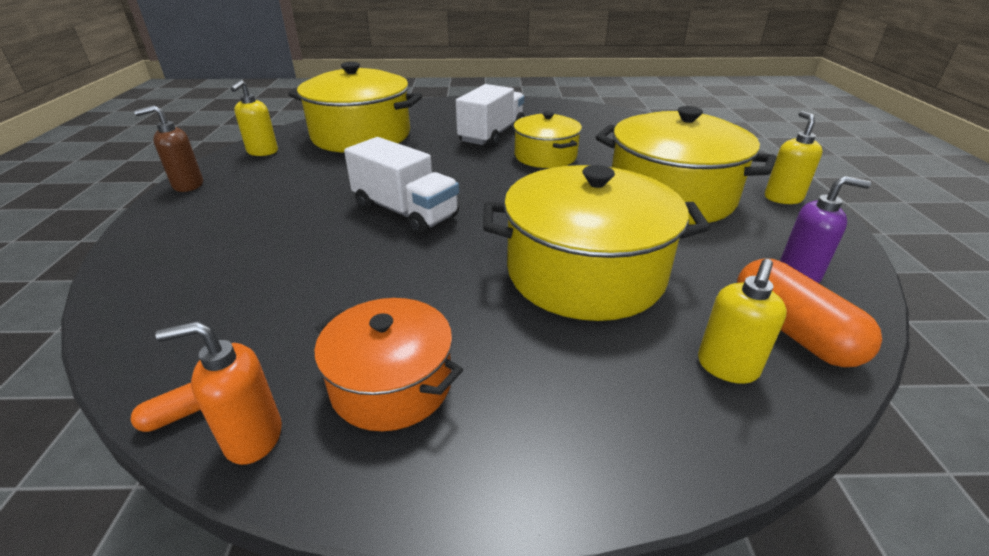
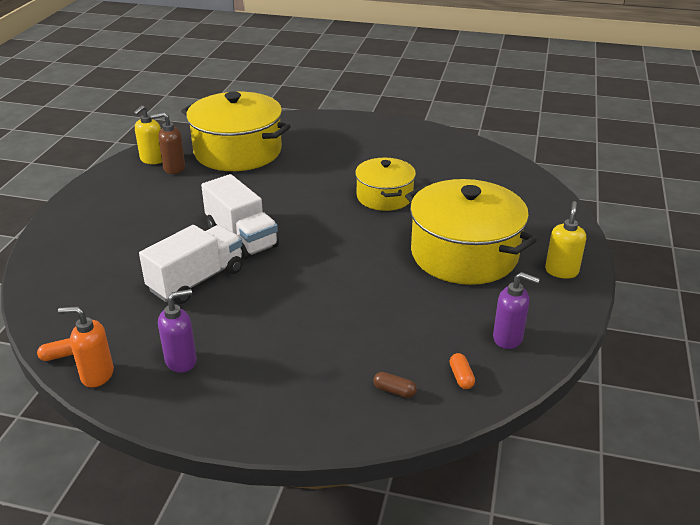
camera: 15 degrees right, 0 degrees up
brown soap dispenser [134,105,203,192] -> brown soap dispenser moved to [150,112,185,174]
orange pot [314,298,463,431] -> purple soap dispenser [158,289,197,373]
white truck [456,84,524,147] -> white truck moved to [139,225,243,304]
yellow pot [483,165,710,321] -> none
yellow soap dispenser [698,259,787,384] -> brown capsule [373,372,417,398]
orange capsule [737,258,882,367] -> orange capsule [450,353,475,389], size x0.43

